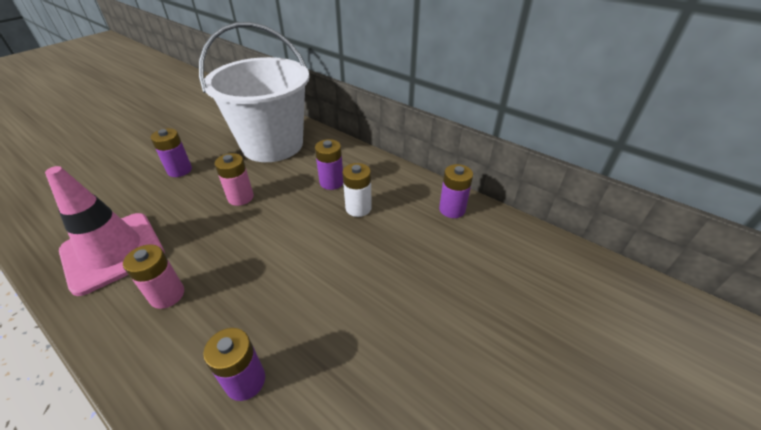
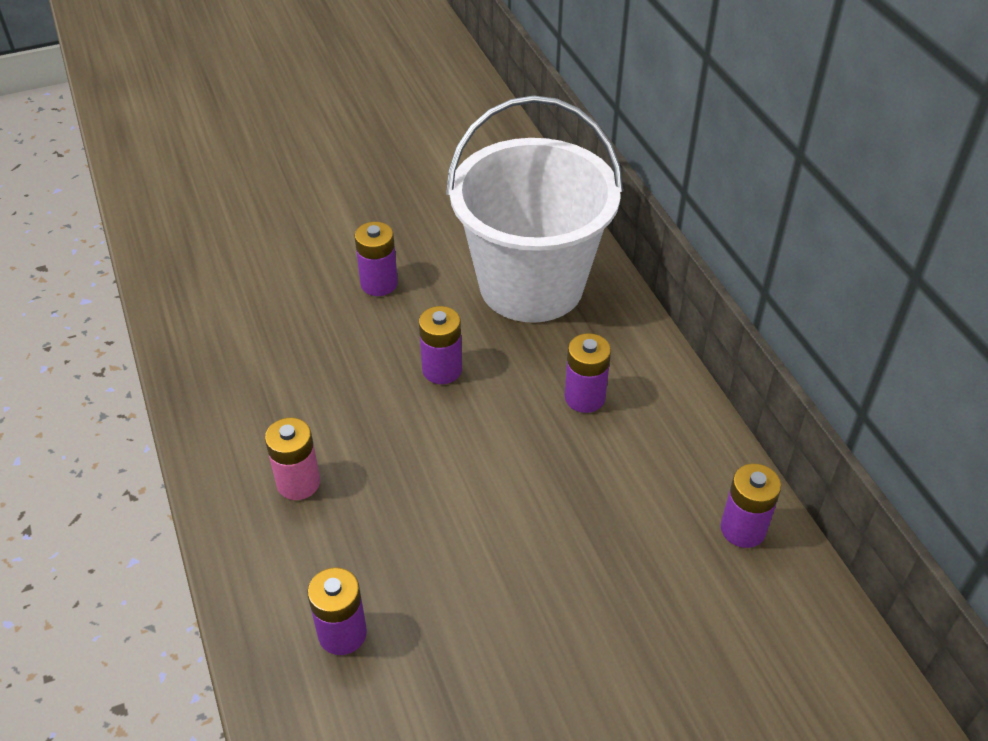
camera: 30 degrees right, 5 degrees up
pink traffic cone [45,166,165,296] -> none
pink battery [215,153,254,206] -> purple battery [419,306,462,384]
white battery [342,163,372,217] -> none

